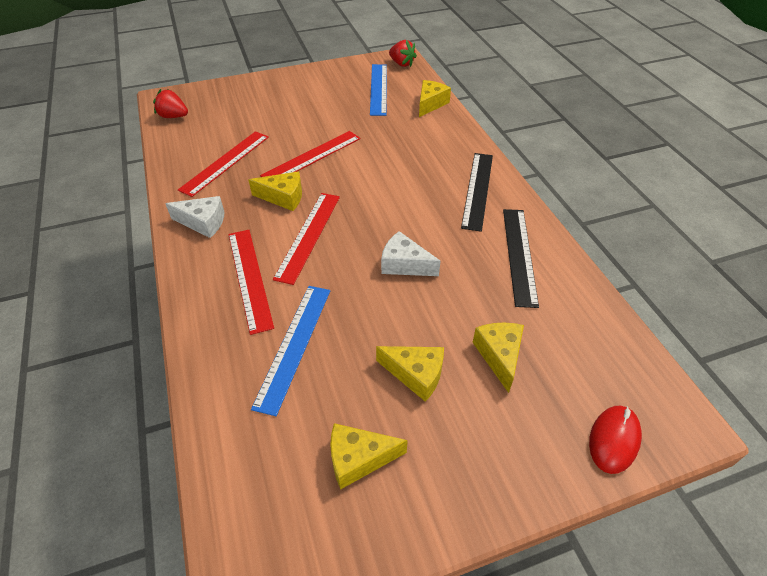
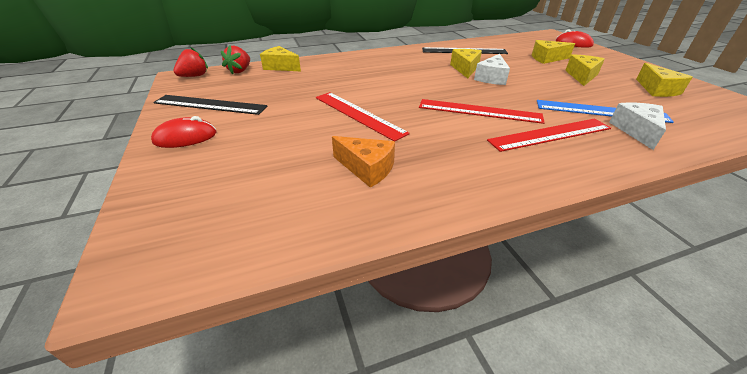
camera: 90 degrees left, 10 degrees down
red strawberry [153,89,188,118] -> red strawberry moved to [221,45,250,74]
white cheese [165,196,224,238] -> white cheese moved to [609,102,666,150]
red ruler [178,131,269,197] -> orange cheese [332,136,395,188]
yellow cheese [249,171,302,211] -> yellow cheese moved to [450,49,482,78]
blue ruler [370,64,387,116] -> none
black ruler [461,153,493,232] -> black ruler moved to [153,95,268,115]
none -> red mouse [151,116,217,148]

